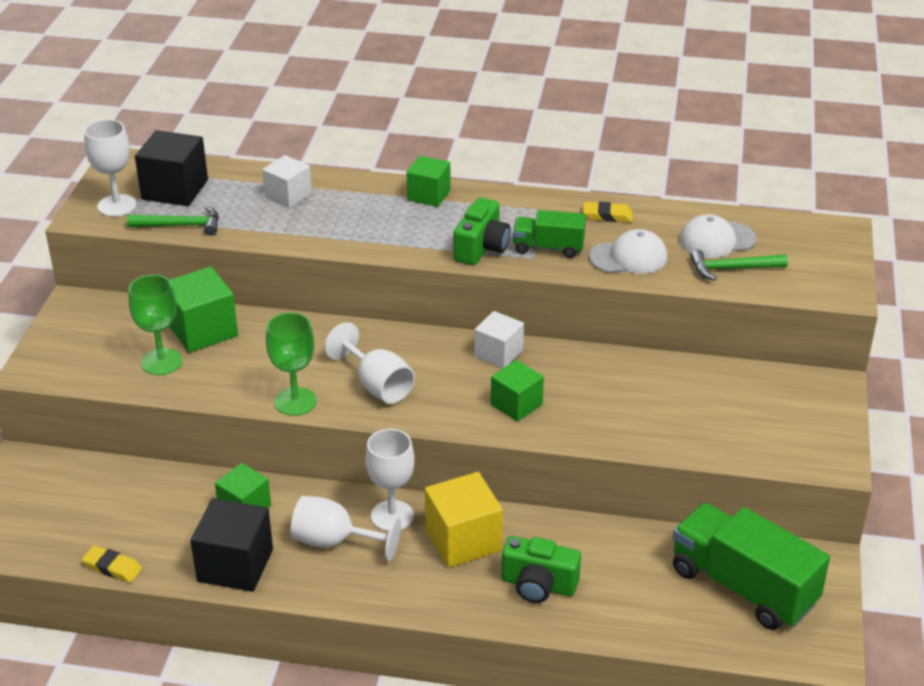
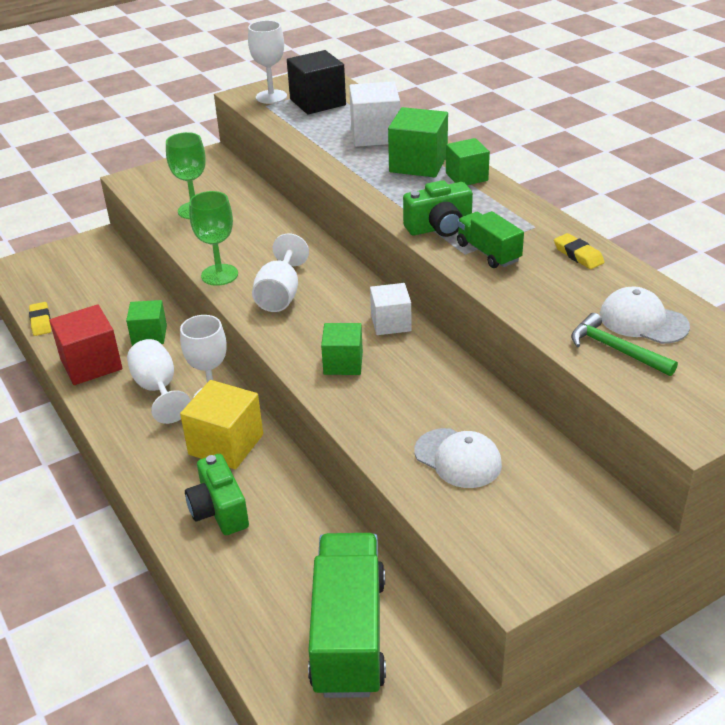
camera: 50 degrees right, 0 degrees up
green hammer [127,206,219,236] -> none
green cube [169,266,238,353] -> green cube moved to [388,107,448,177]
black cube [190,498,273,592] -> red cube [49,304,122,385]
white cube [262,155,312,208] -> white cube [349,81,400,147], size x1.52
white cap [589,229,667,274] -> white cap moved to [414,428,502,488]

